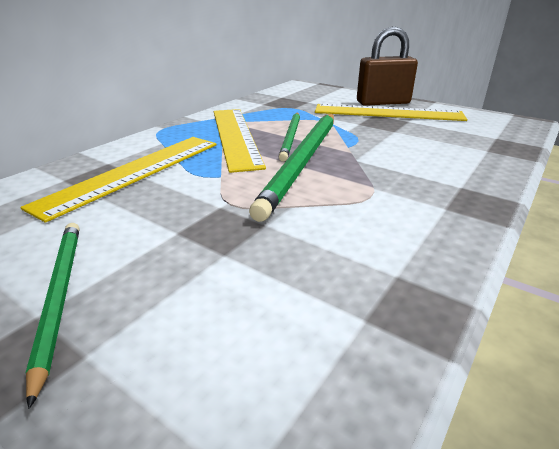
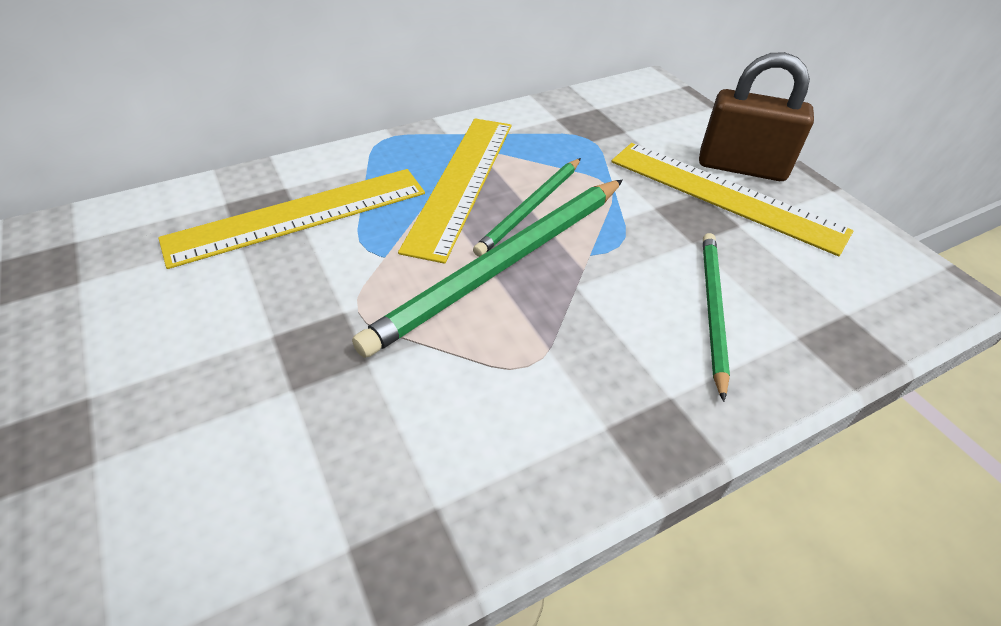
camera: 25 degrees right, 15 degrees up
green pencil [26,223,79,409] -> green pencil moved to [703,233,730,402]

